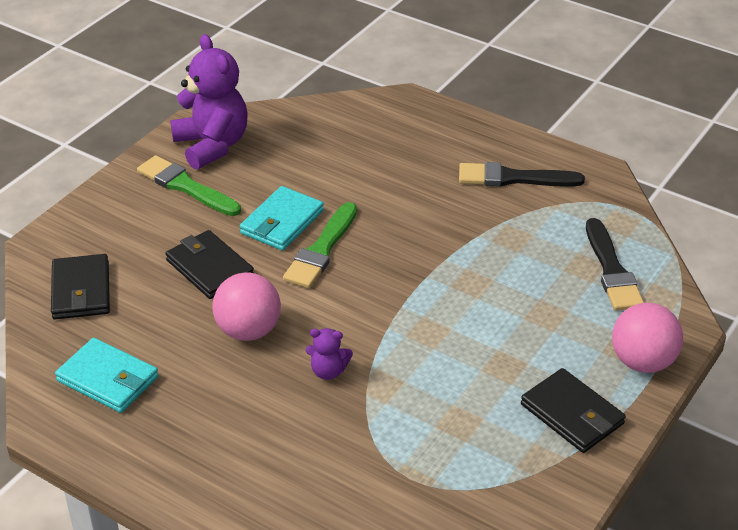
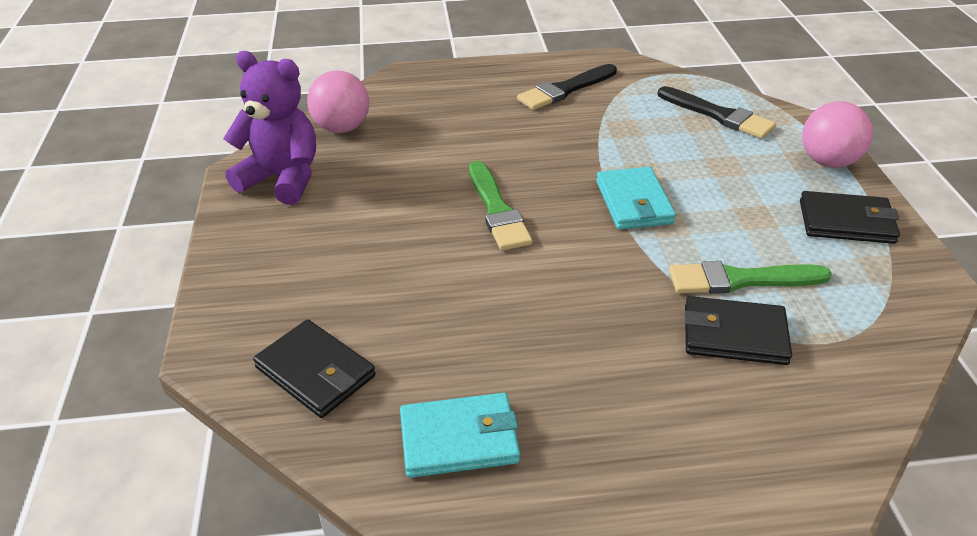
camera: 40 degrees left, 0 degrees up
green brush [137,155,241,216] -> green brush moved to [669,261,832,294]
black wallet [165,230,254,299] -> black wallet moved to [685,296,792,365]
pink ball [212,273,281,341] -> pink ball moved to [307,71,369,133]
turquoise wallet [240,186,324,251] -> turquoise wallet moved to [596,167,676,230]
purple teddy bear [306,328,353,380] -> none

